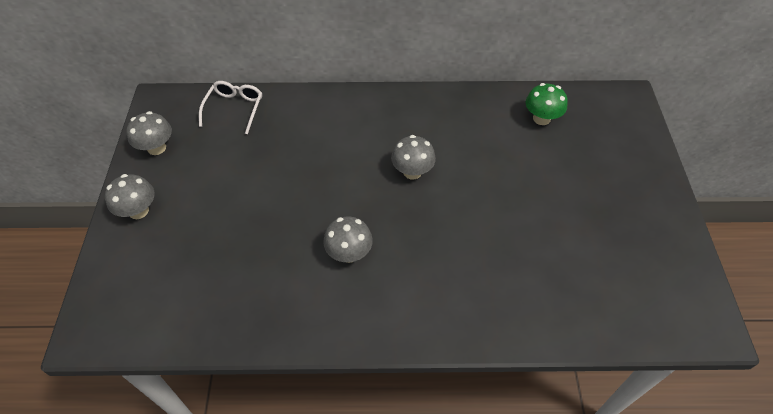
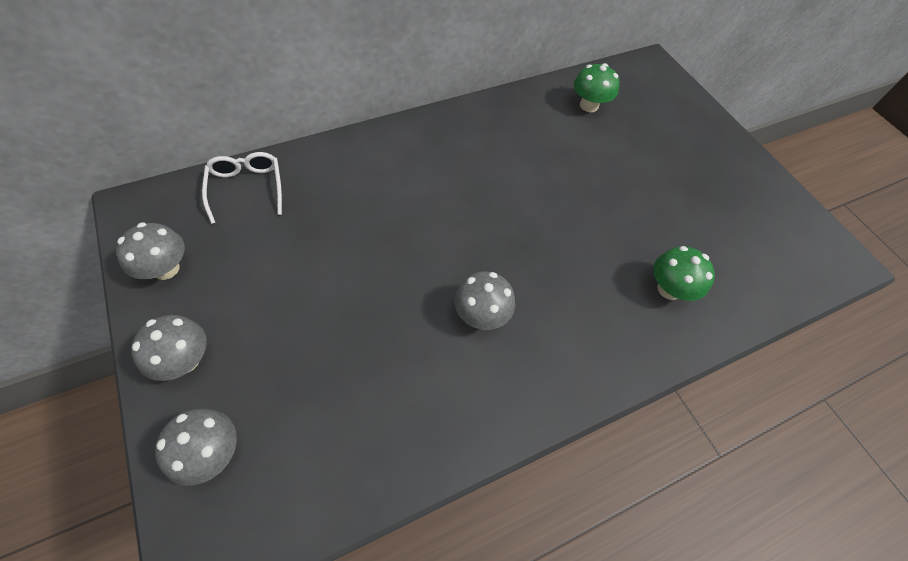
camera: 30 degrees left, 5 degrees up
grey mushroom [391,135,436,179] -> grey mushroom moved to [155,409,237,486]
none -> green mushroom [653,246,715,301]

